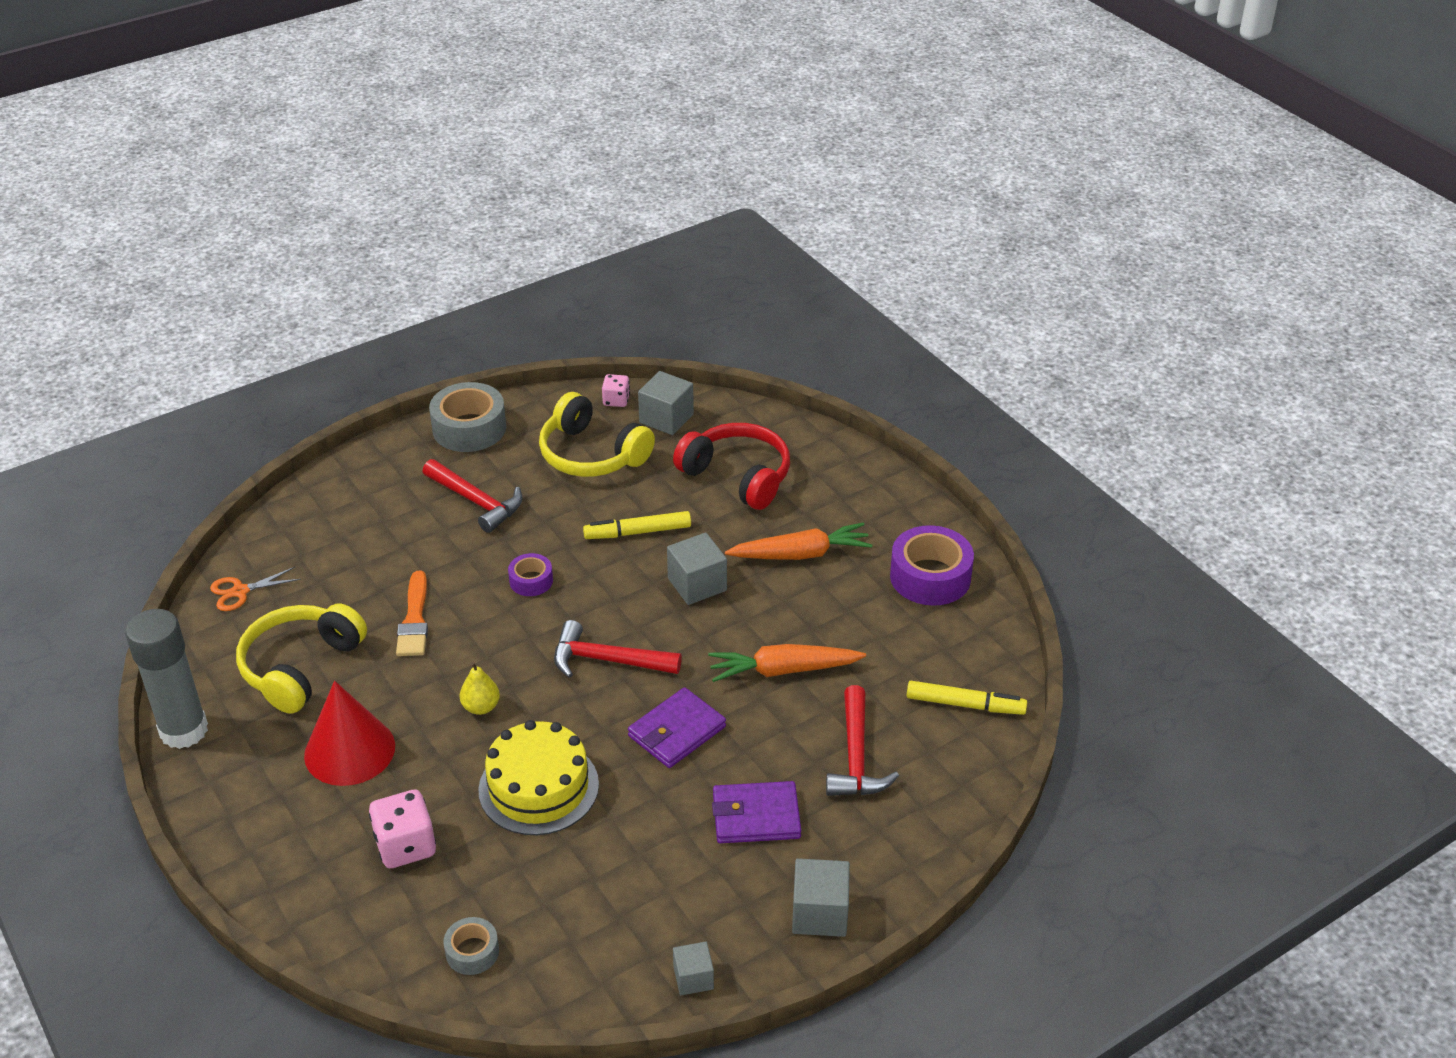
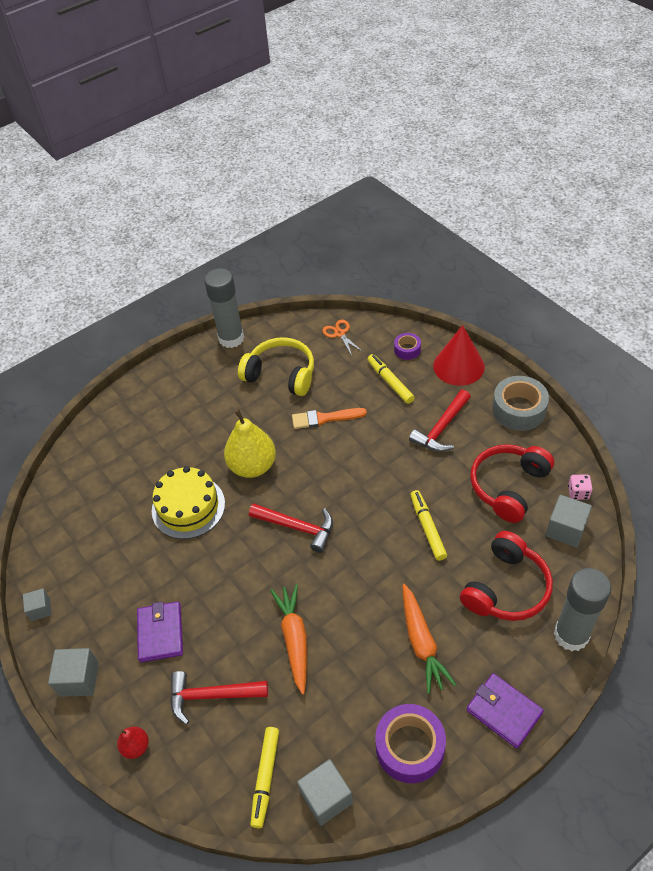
camera: 90 degrees right, 10 degrees up
red cone [304,681,395,786] -> red cone moved to [433,325,485,386]
pink dice [369,789,436,868] -> none
grey tape [443,917,499,975] -> none
yellow pear [460,661,500,715] -> yellow pear [224,409,276,478], size x2.05
purple tape [508,553,553,596] -> purple tape moved to [394,333,421,360]
yellow headphones [539,392,655,477] -> red headphones [470,444,554,523]
red hammer [554,620,682,678] -> red hammer turned 105 degrees clockwise [249,503,333,553]
purple wallet [628,687,726,768] -> purple wallet moved to [467,673,544,748]
grey cube [667,533,727,605] -> grey cube moved to [297,759,353,826]
none -> red pear [117,727,149,759]
none -> yellow marker [367,354,415,404]
none -> grey glue stick [554,568,611,651]

